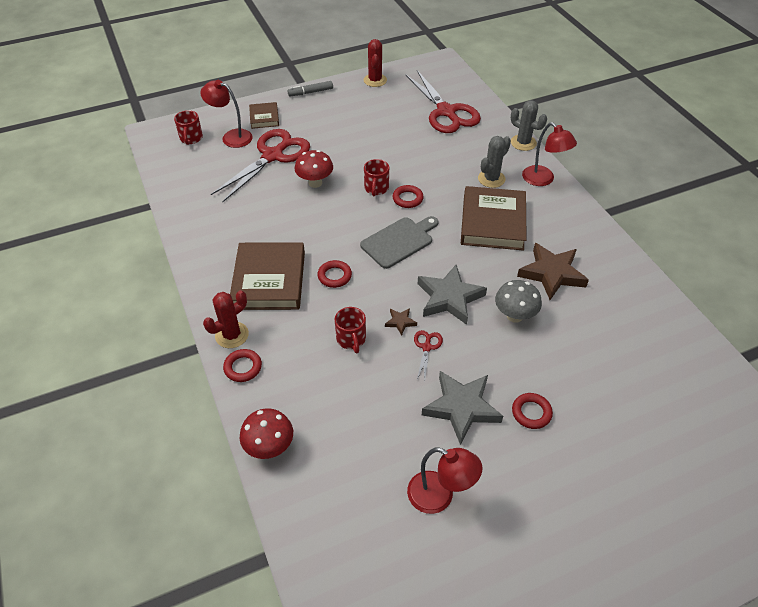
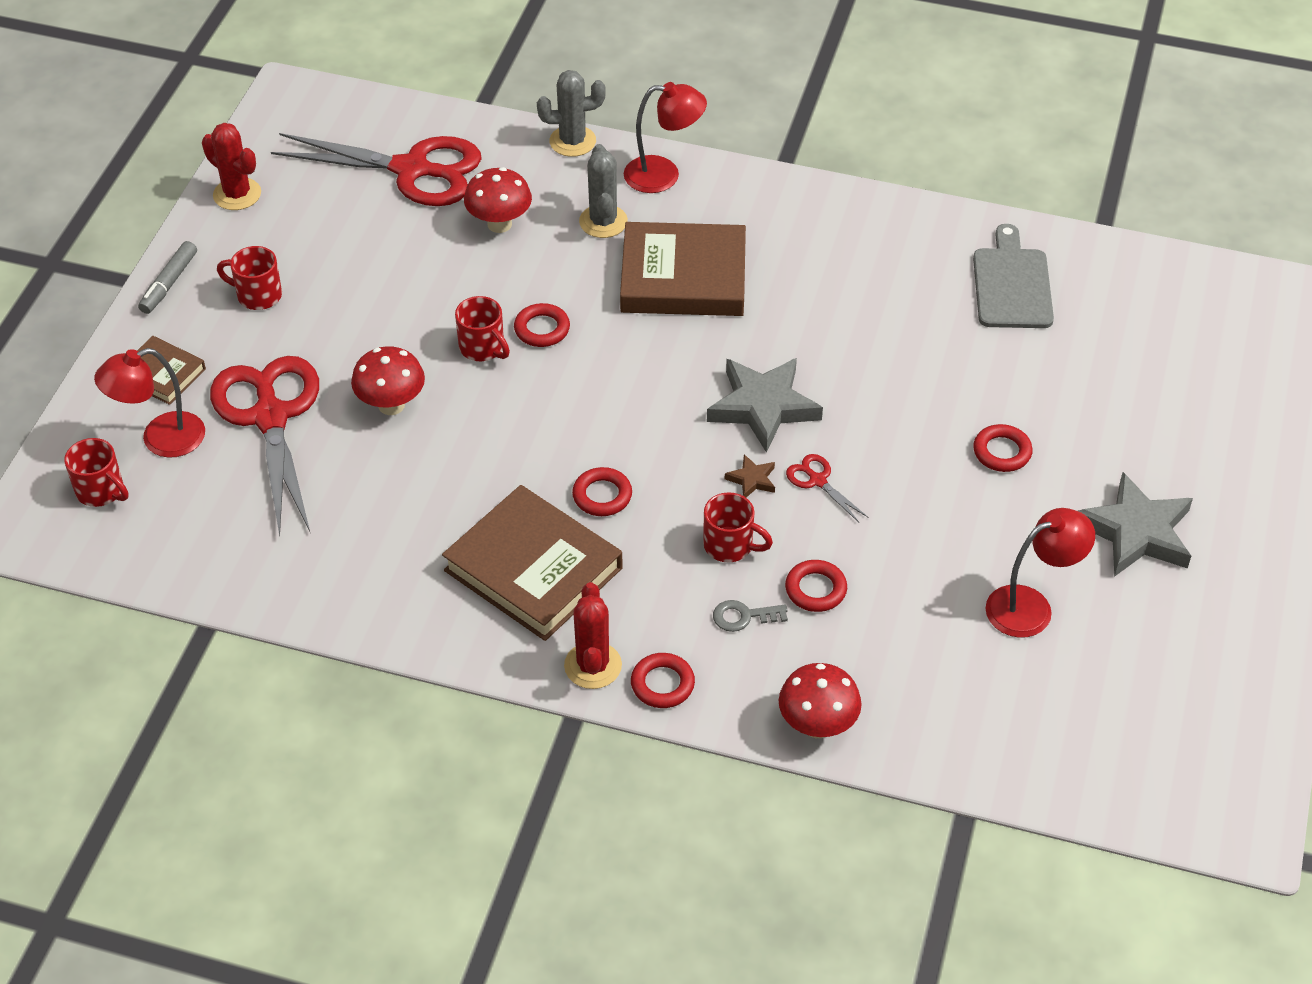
camera: 50 degrees left, 0 degrees up
grey cutting board [360,216,439,269] -> grey cutting board moved to [973,224,1054,328]
grey star [422,371,503,445] -> grey star moved to [1078,472,1193,577]
brown book [461,186,527,251] -> brown book turned 45 degrees counterclockwise [620,222,746,316]
grey mushroom [495,280,542,323] -> none
brown star [517,243,589,300] -> none
none -> red mug [217,246,282,310]
none -> red mushroom [464,167,532,233]
none -> grey key [713,600,788,632]
none -> red ring [785,560,847,612]

